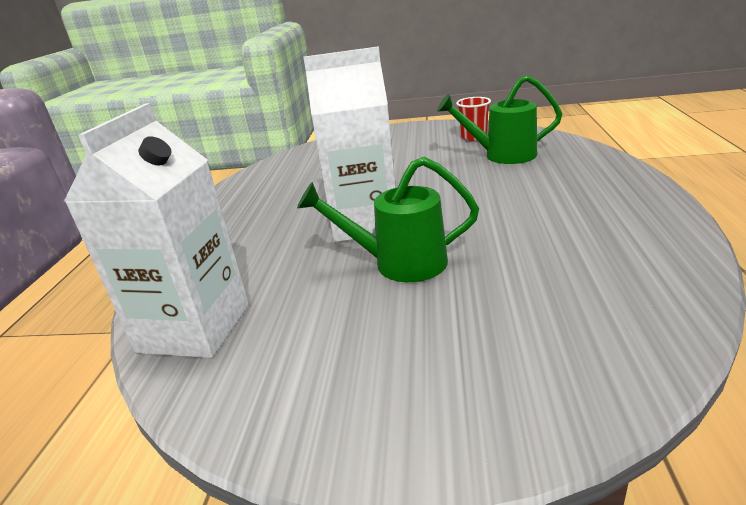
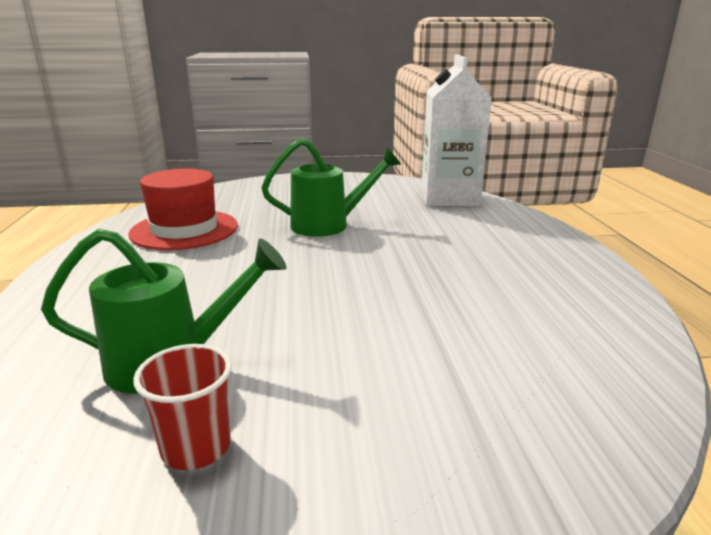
camera: 165 degrees right, 5 degrees down
white carton [303,47,396,242] -> none
none -> red hat [128,169,238,250]

